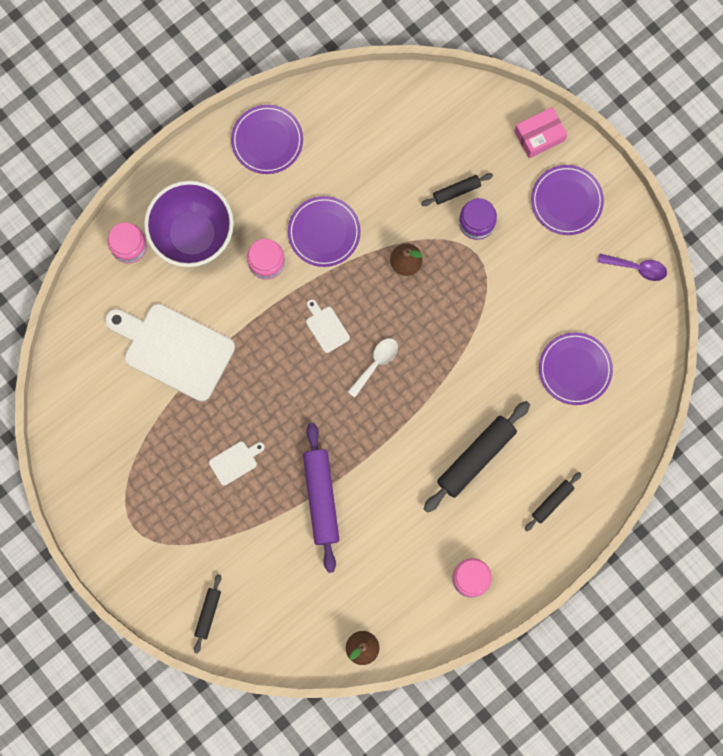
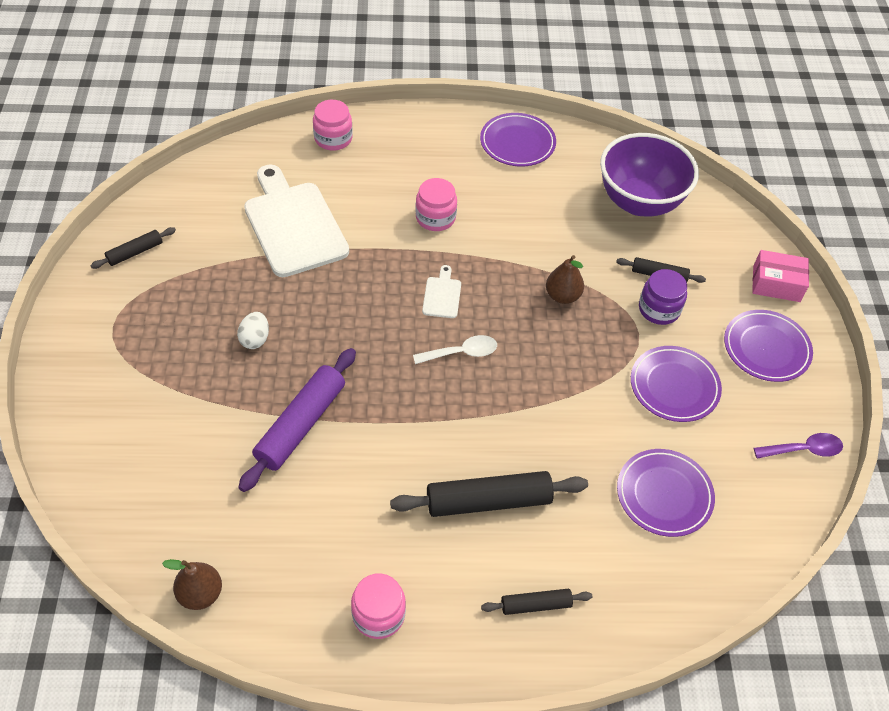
camera: 35 degrees right, 25 degrees down
purple bowl [144,181,234,267] -> purple bowl moved to [600,133,699,216]
black rolling pin [194,574,221,653] -> black rolling pin moved to [90,227,176,269]
white cutting board [209,441,265,485] -> white egg [237,312,269,349]
purple plate [288,196,361,267] -> purple plate moved to [631,346,722,422]
purple spoon [598,254,667,281] -> purple spoon turned 60 degrees counterclockwise [754,433,843,459]

